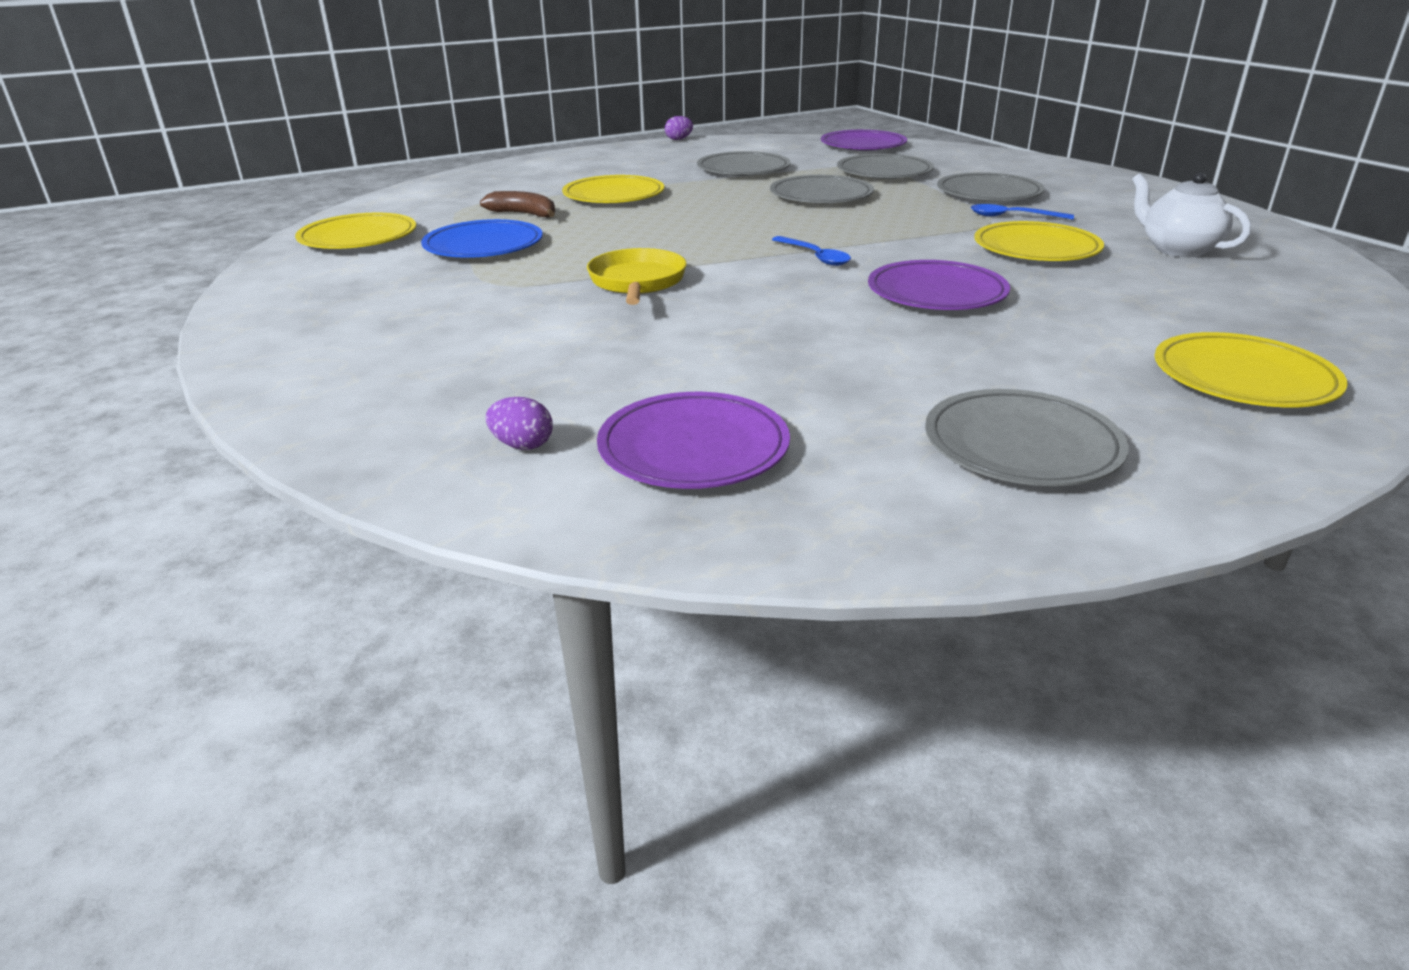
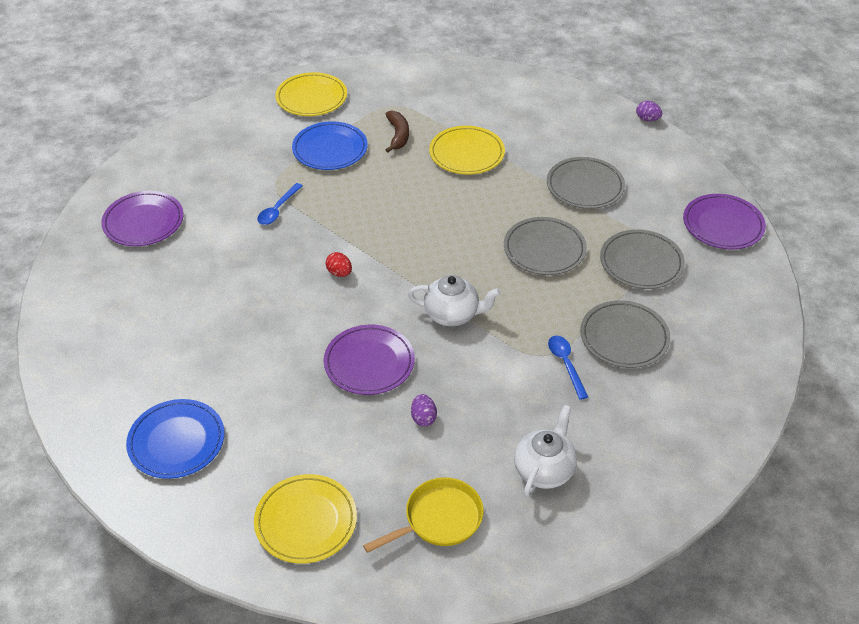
camera: 60 degrees right, 15 degrees up
purple egg [486,397,553,450] -> purple egg moved to [411,394,437,427]
yellow pan [587,248,687,305] -> yellow pan moved to [363,477,484,553]
purple plate [597,392,790,489] -> purple plate moved to [101,191,184,246]
blue spoon [772,236,851,266] -> blue spoon moved to [257,183,303,225]
grey plate [925,389,1129,486] -> blue plate [126,399,225,479]
yellow plate [974,221,1104,261] -> none
none -> red egg [325,252,352,277]
none -> white teapot [408,275,501,326]

